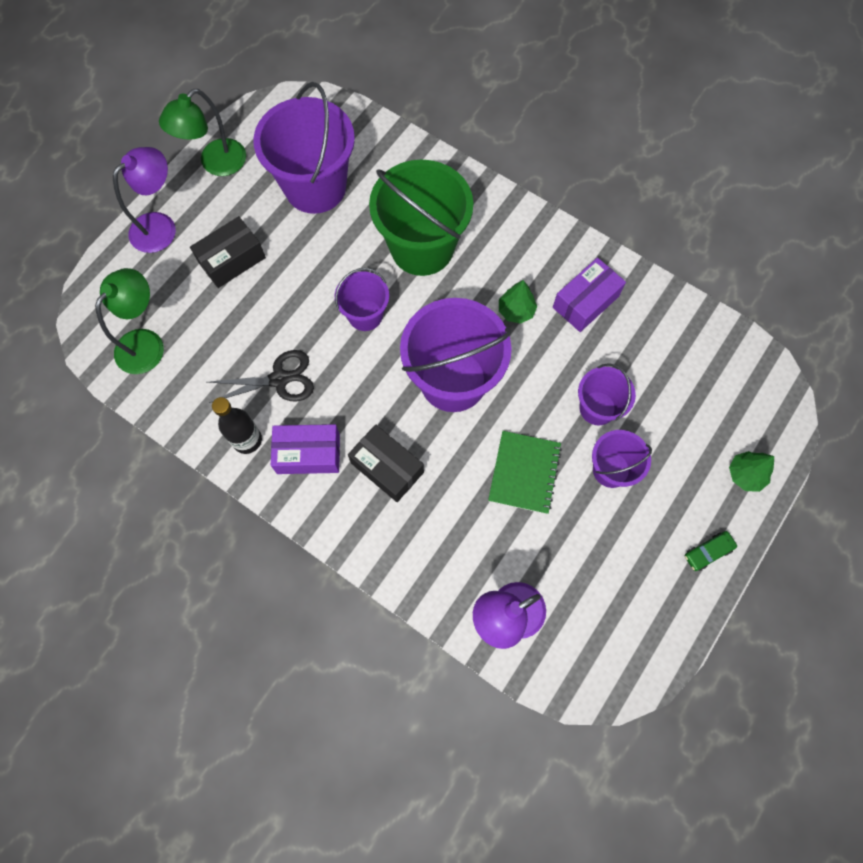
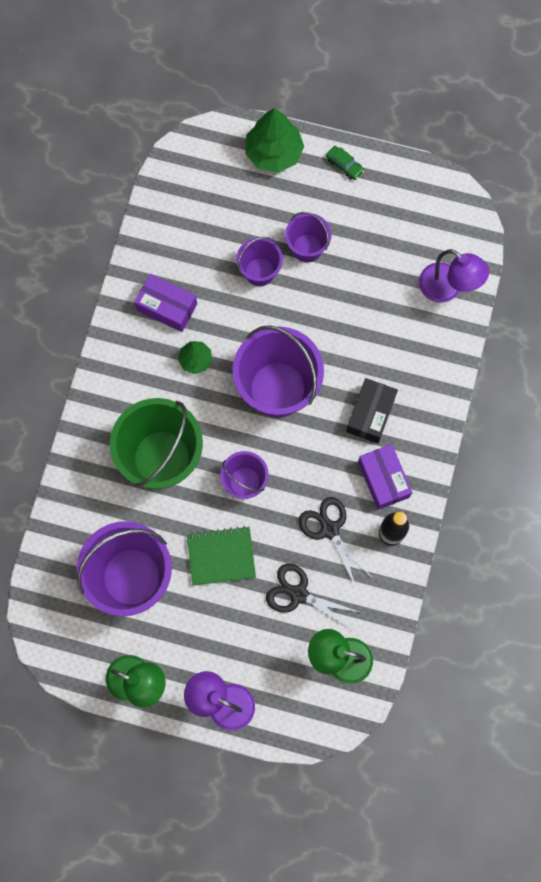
camera: 110 degrees left, 5 degrees up
black box [190,216,266,288] -> none
green notebook [488,431,562,514] -> green notebook moved to [187,526,256,586]
green tree [729,451,774,492] -> green tree [245,108,304,173], size x1.78
none -> black scissors [266,563,362,630]

